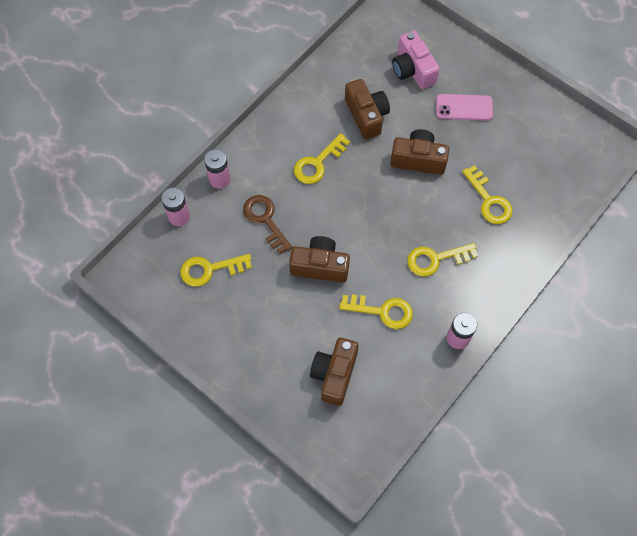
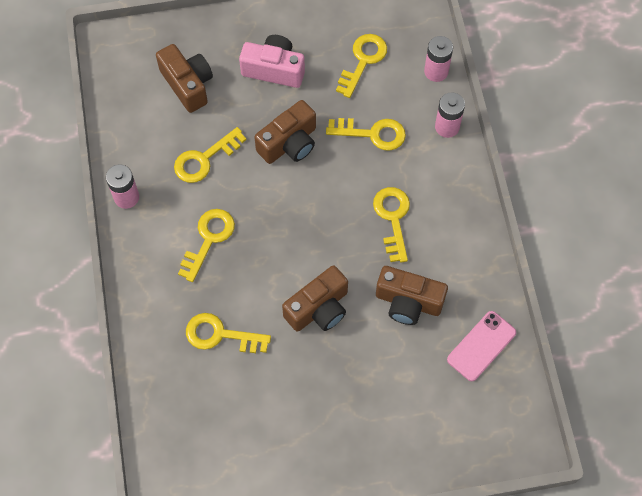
camera: 130 degrees right, 0 degrees up
brown key [243,195,292,254] -> yellow key [326,118,406,151]
pink camera [392,31,440,89] -> pink camera moved to [239,35,305,88]
pink phone [436,94,493,121] -> pink phone moved to [447,311,516,381]

